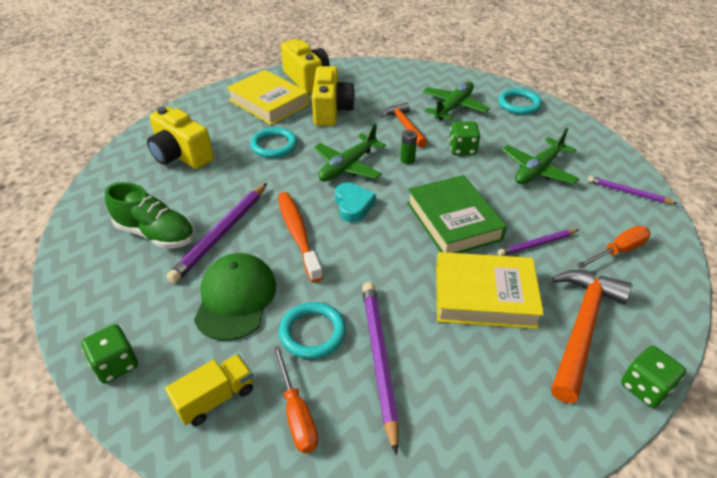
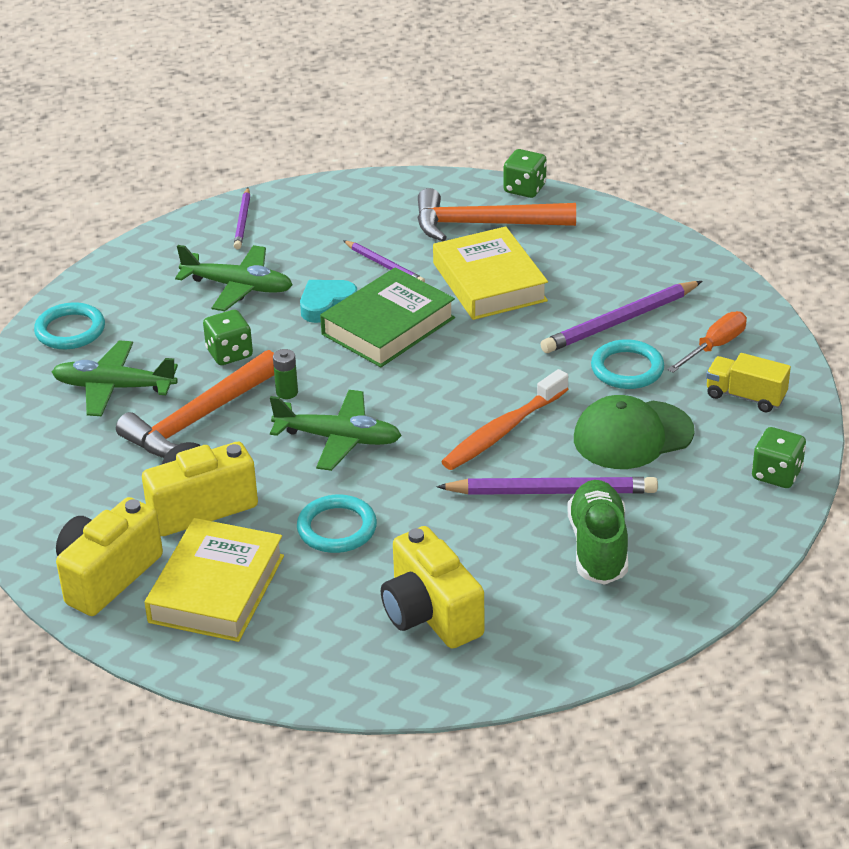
camera: 115 degrees left, 5 degrees down
yellow camera [147,107,214,169] -> yellow camera turned 135 degrees clockwise [381,526,485,649]
turquoise heart [335,183,376,222] -> turquoise heart moved to [300,280,357,323]
orange hammer [381,102,427,148] -> orange hammer [116,350,274,458], size x1.58
orange screwdriver [577,226,651,269] -> none

